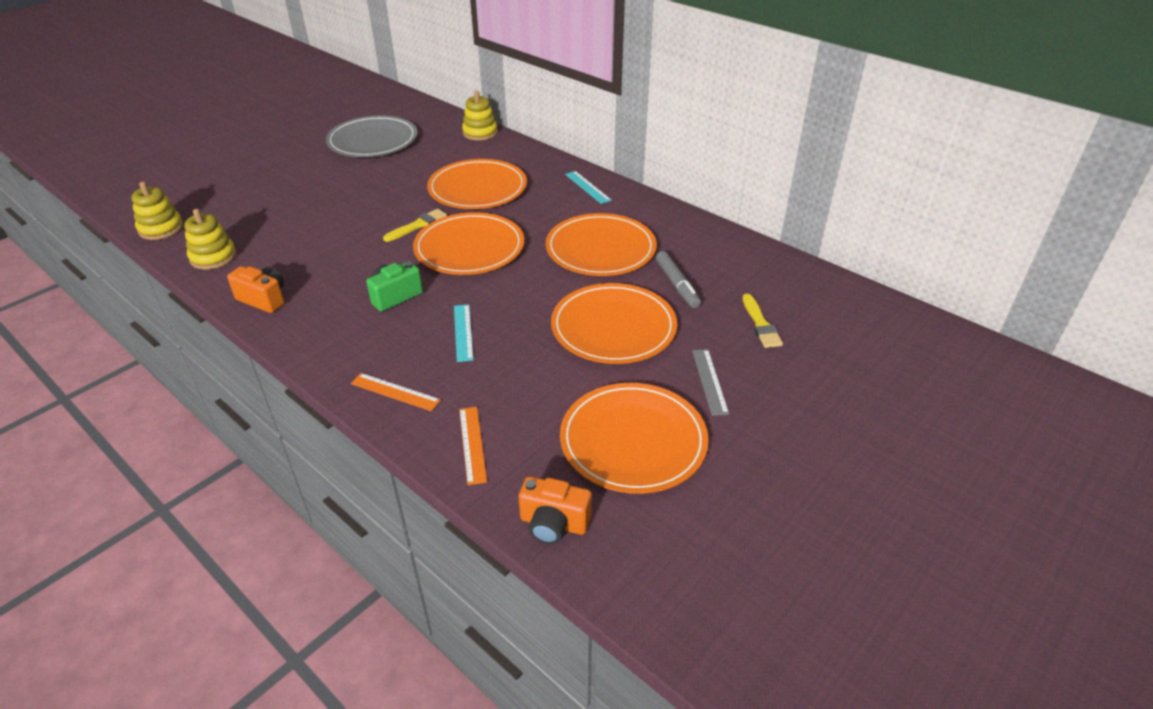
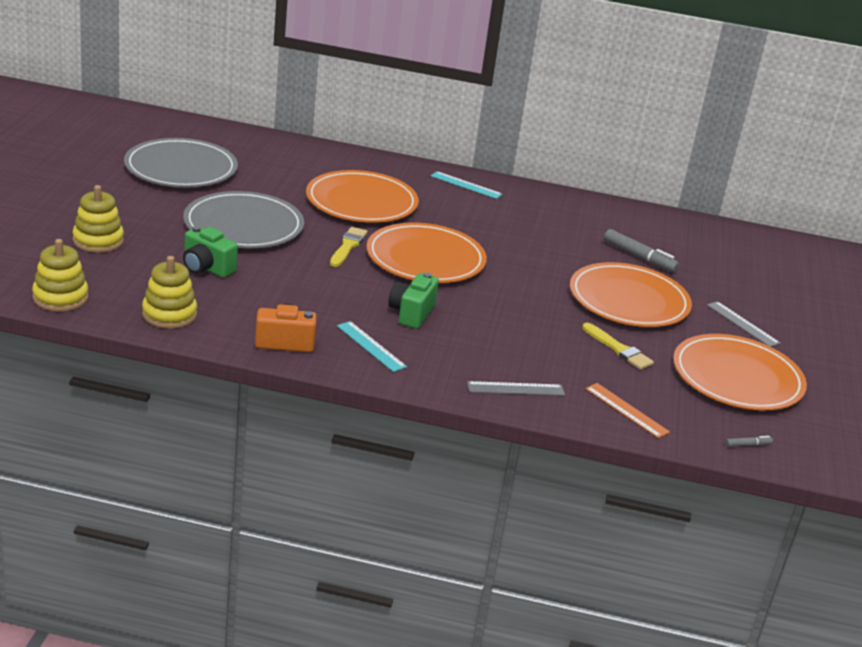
camera: 35 degrees left, 10 degrees down
orange ruler [351,373,441,411] -> grey ruler [467,381,565,396]
turquoise ruler [454,304,474,362] -> turquoise ruler moved to [337,321,407,372]
yellow stacking toy [462,91,498,141] -> yellow stacking toy moved to [72,185,124,253]
orange camera [519,476,592,544] -> grey marker [725,436,773,447]
orange plate [546,213,657,276] -> none
yellow brush [742,294,783,348] -> yellow brush moved to [582,323,654,370]
none -> grey plate [183,191,304,248]
none -> green camera [183,226,238,278]

